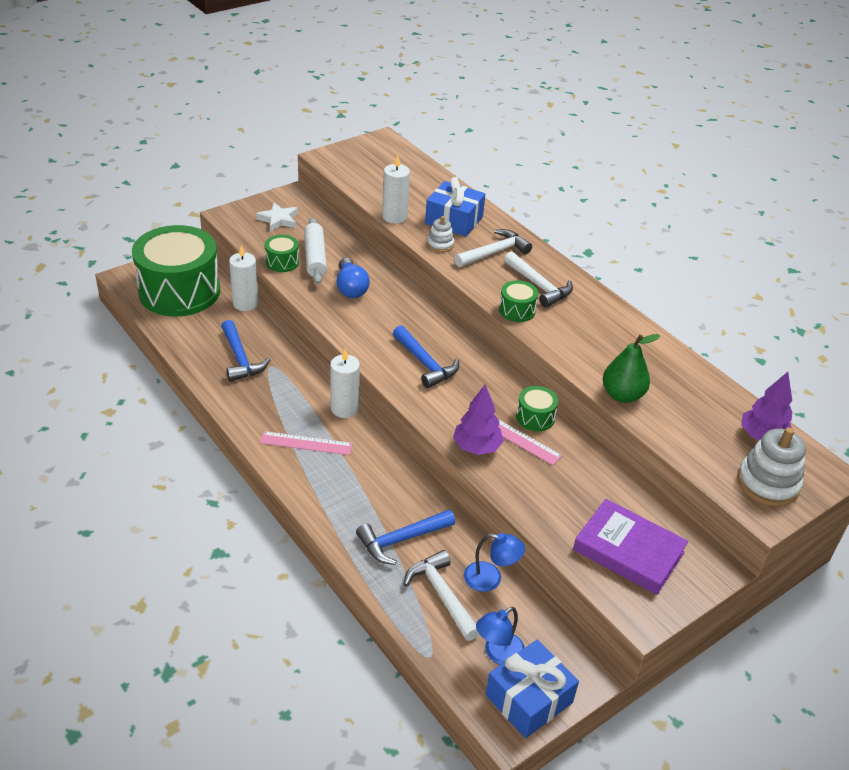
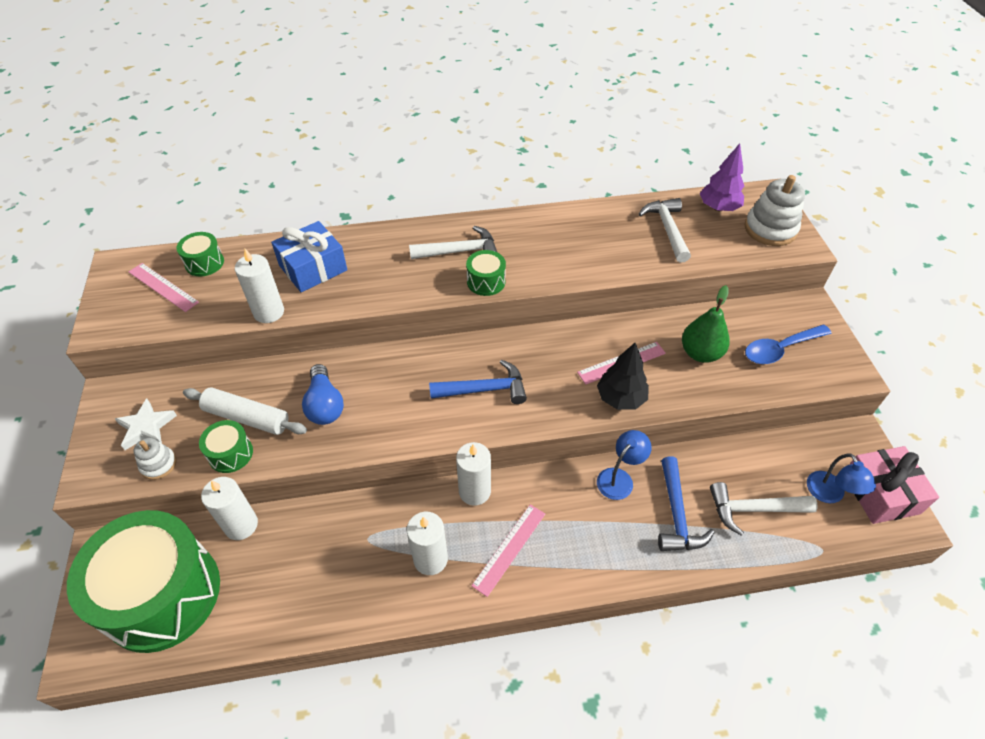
camera: 60 degrees left, 10 degrees up
blue hammer [221,320,270,382] -> none
blue light bulb [336,258,370,298] -> blue light bulb turned 60 degrees clockwise [302,364,344,425]
white stacking toy [427,216,454,252] -> white stacking toy moved to [134,438,177,480]
purple tree [453,385,504,455] -> black tree [597,343,649,410]
white hammer [454,229,532,267] -> white hammer moved to [639,198,691,263]
blue lamp [464,533,525,592] -> blue lamp moved to [597,430,652,500]
blue gift [485,639,579,738] -> pink gift [849,446,939,524]
green drum [516,386,558,431] -> green drum moved to [176,232,224,277]
purple book [573,499,688,595] -> blue spoon [745,325,832,364]
green pear [603,334,660,403] -> green pear moved to [682,285,730,363]
none -> pink ruler [129,263,199,312]
none -> white candle [407,512,448,575]

